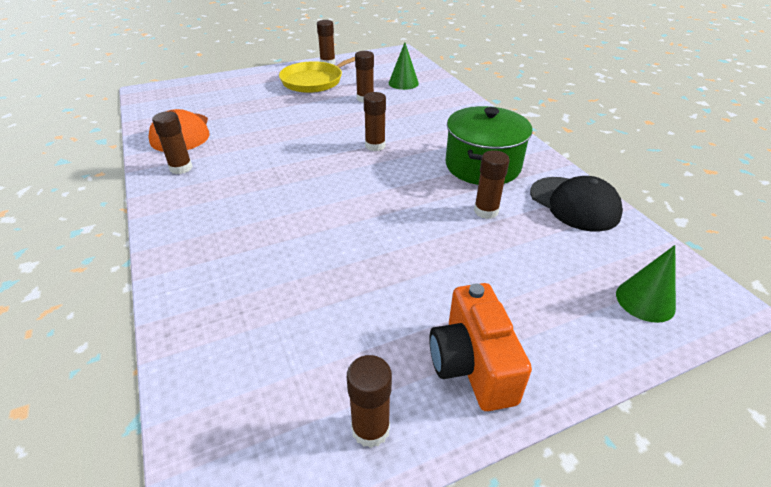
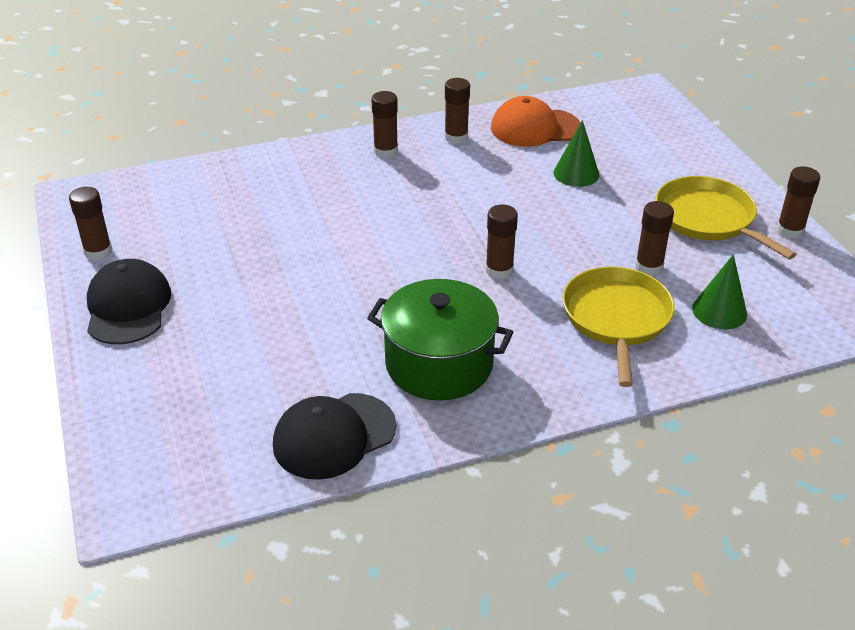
camera: 95 degrees right, 0 degrees up
orange camera [429,283,532,411] -> black cap [87,259,171,345]
brown glue stick [474,150,510,219] -> brown glue stick moved to [371,91,398,158]
green cone [616,245,676,323] -> green cone moved to [553,120,599,187]
none -> yellow pan [562,267,675,387]

